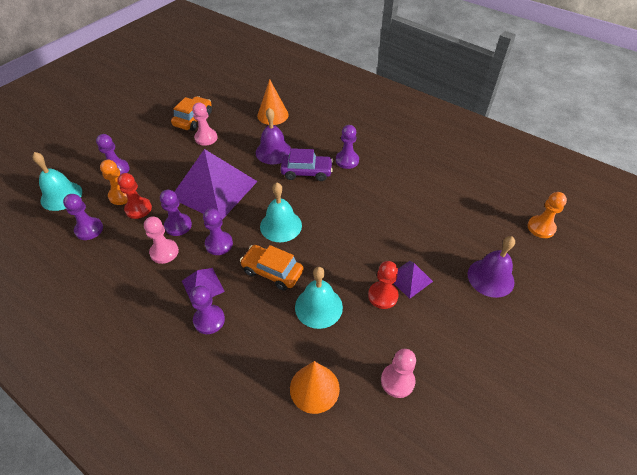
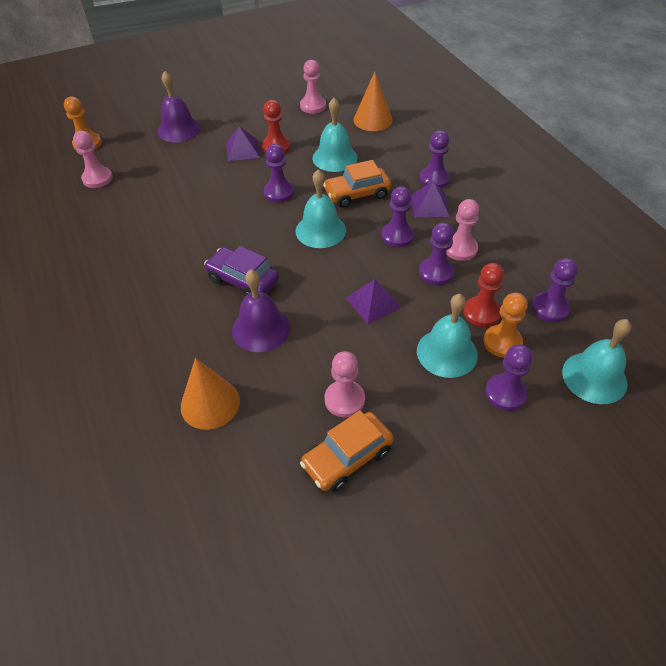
camera: 150 degrees left, 0 degrees up
purple pyramid [175,149,258,220] -> purple pyramid [346,279,402,324], size x0.45
orange car [240,245,304,291] -> orange car turned 105 degrees clockwise [323,160,391,208]
purple pawn [336,125,359,169] -> purple pawn moved to [264,144,294,203]
none -> pink pawn [73,131,113,188]
none -> turquoise bell [417,294,478,378]

